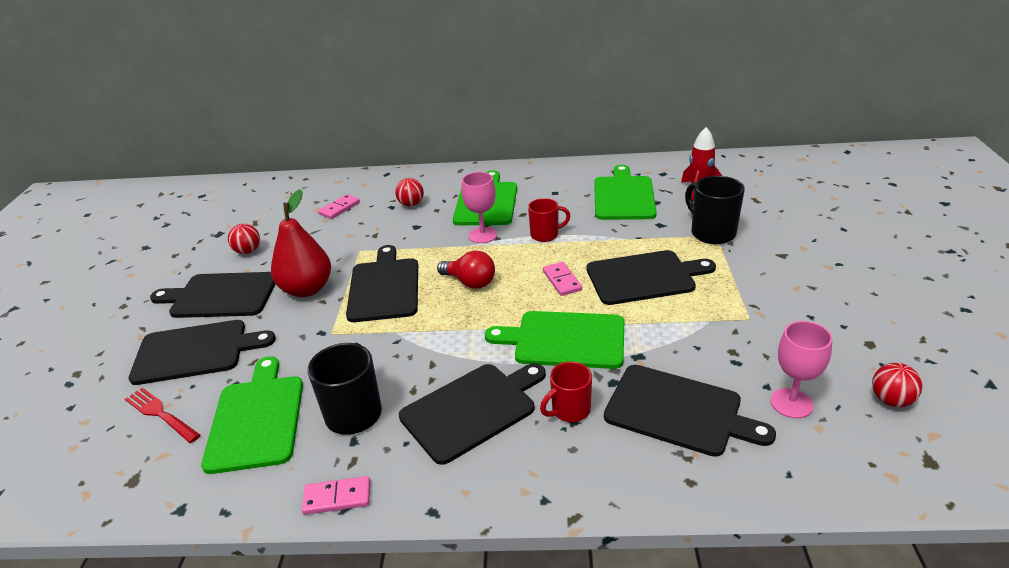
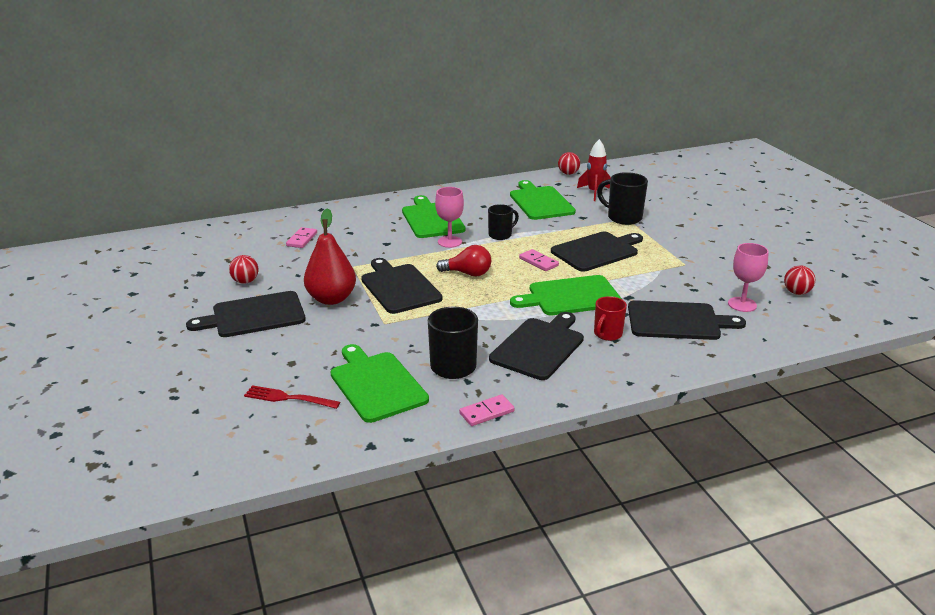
camera: 25 degrees left, 5 degrees down
black cutting board [129,320,276,385] -> none
red ball [395,178,424,206] -> red ball moved to [558,152,580,175]
red mug [528,198,570,242] -> black mug [488,204,519,240]

